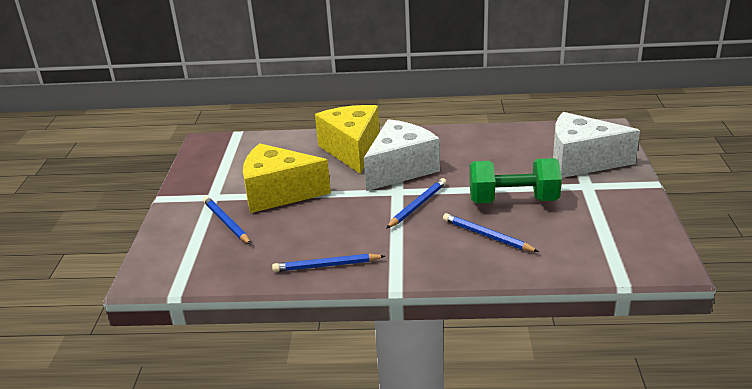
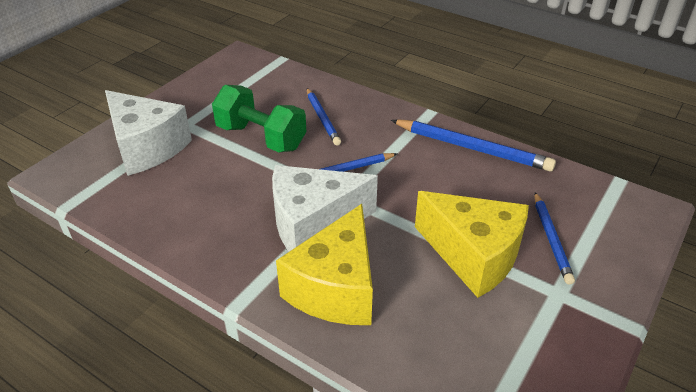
camera: 150 degrees left, 10 degrees up
blue pencil [272,254,385,272] -> blue pencil [391,119,556,172], size x1.59

